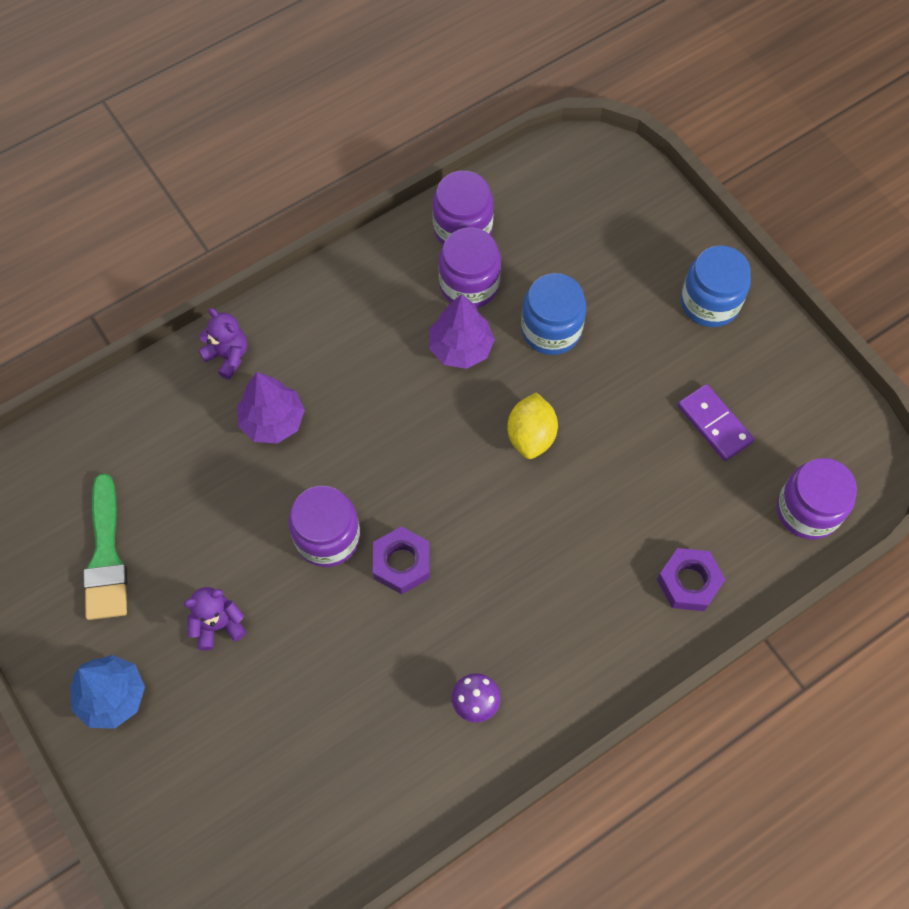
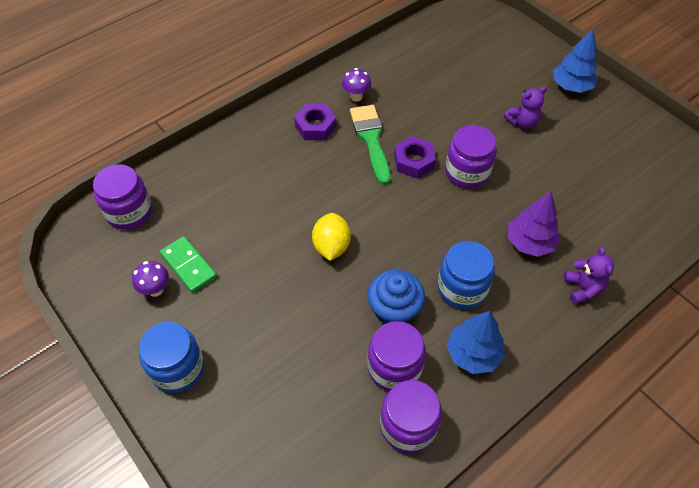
camera: 175 degrees right, 10 degrees down
green brush [83,473,127,620] -> green brush moved to [350,105,391,185]
purple teddy bear [198,308,247,380] -> purple teddy bear turned 135 degrees counterclockwise [564,247,614,304]
purple tree [429,294,495,369] -> blue cupcake [367,270,425,324]
blue jar [521,273,587,355] -> blue jar moved to [437,241,495,309]
purple nut [657,548,726,611] -> purple nut moved to [294,104,336,140]
purple domino [678,384,754,461] -> green domino [160,236,217,293]
none -> purple mushroom [132,261,169,297]
none -> blue tree [446,311,505,374]

